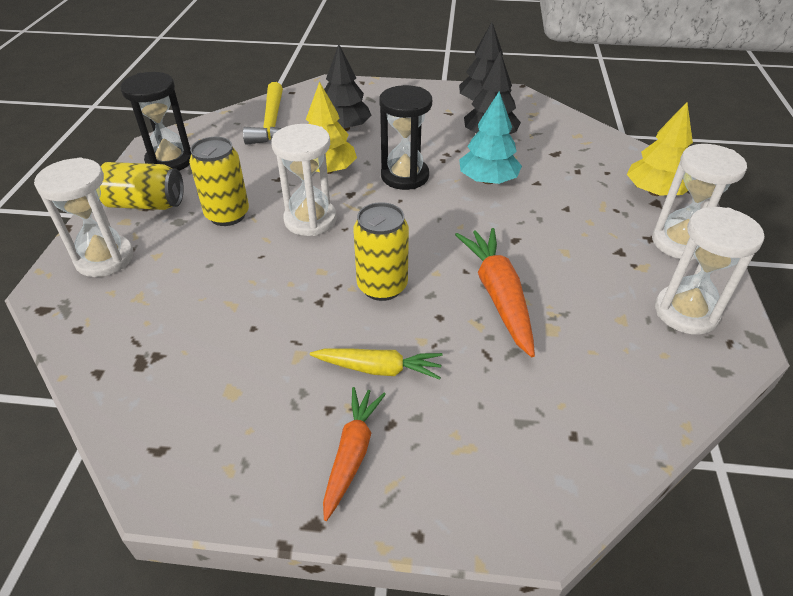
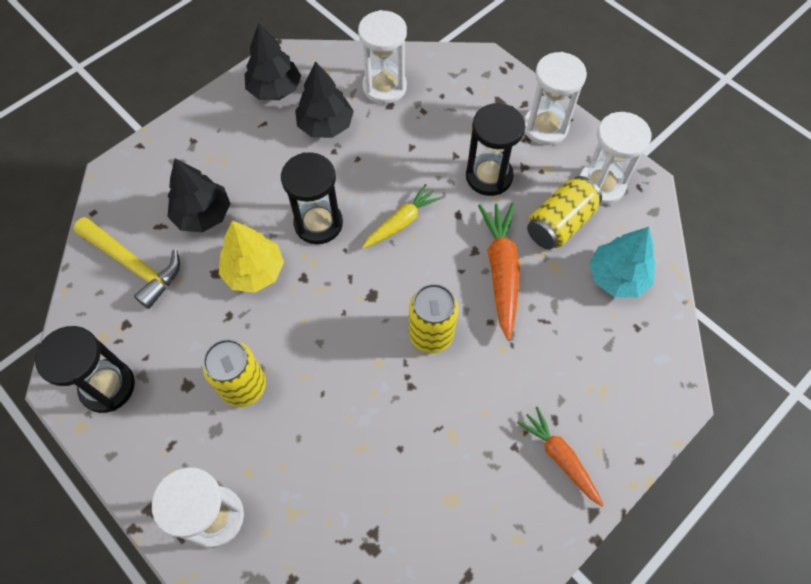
camera: 50 degrees left, 20 degrees up
yellow can [100,162,184,210] -> yellow can moved to [527,176,602,249]
white hourglass [271,124,337,236] -> white hourglass moved to [358,10,407,104]
yellow carrot [310,348,442,380] -> yellow carrot moved to [362,184,442,249]
orange carrot [455,228,535,357] -> orange carrot turned 60 degrees clockwise [478,203,520,341]
turquoise tree [459,91,522,184] -> turquoise tree moved to [589,227,655,298]
yellow tree [627,102,693,196] -> none
none -> black hourglass [466,103,525,196]

